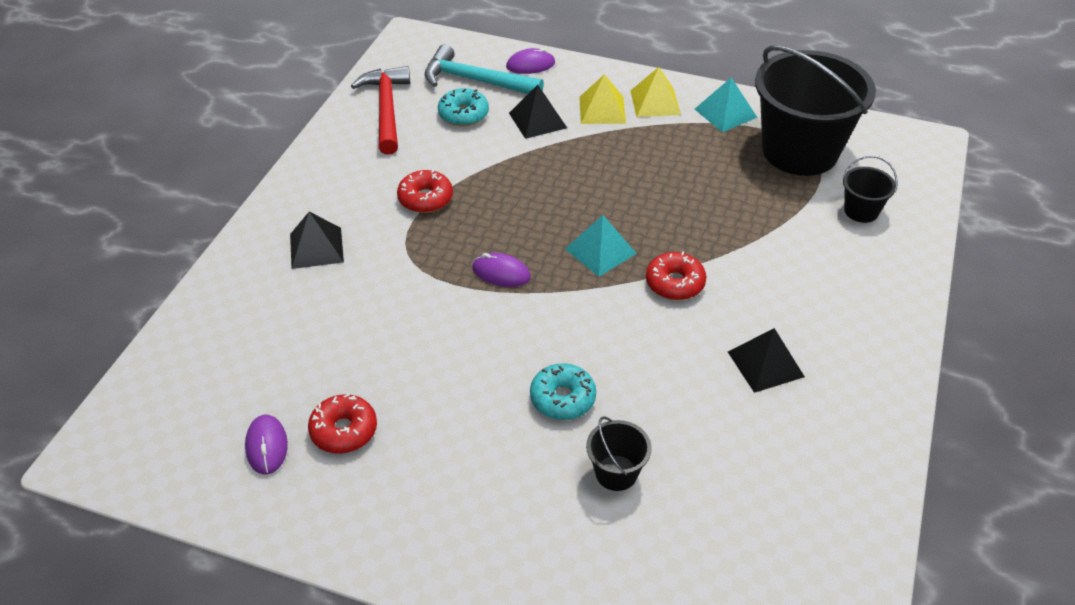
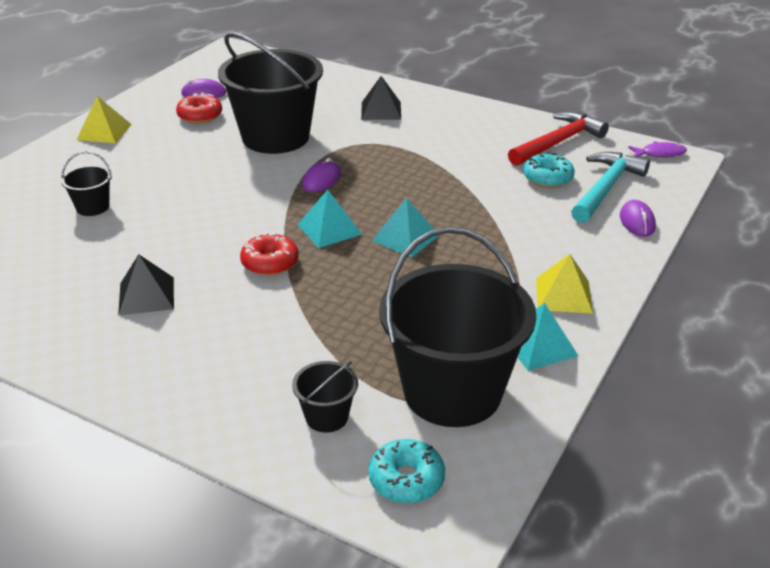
camera: 100 degrees right, 10 degrees down
red hammer [351,66,410,155] -> red hammer turned 45 degrees counterclockwise [508,112,609,166]
red donut [397,169,453,213] -> none
black pyramid [509,85,567,139] -> none
turquoise donut [530,363,596,420] -> turquoise donut moved to [368,439,445,503]
yellow pyramid [579,74,626,124] -> yellow pyramid moved to [76,96,132,143]
none -> black bucket [218,32,323,154]
none -> turquoise pyramid [372,198,439,258]
none -> purple fish [628,142,687,157]

